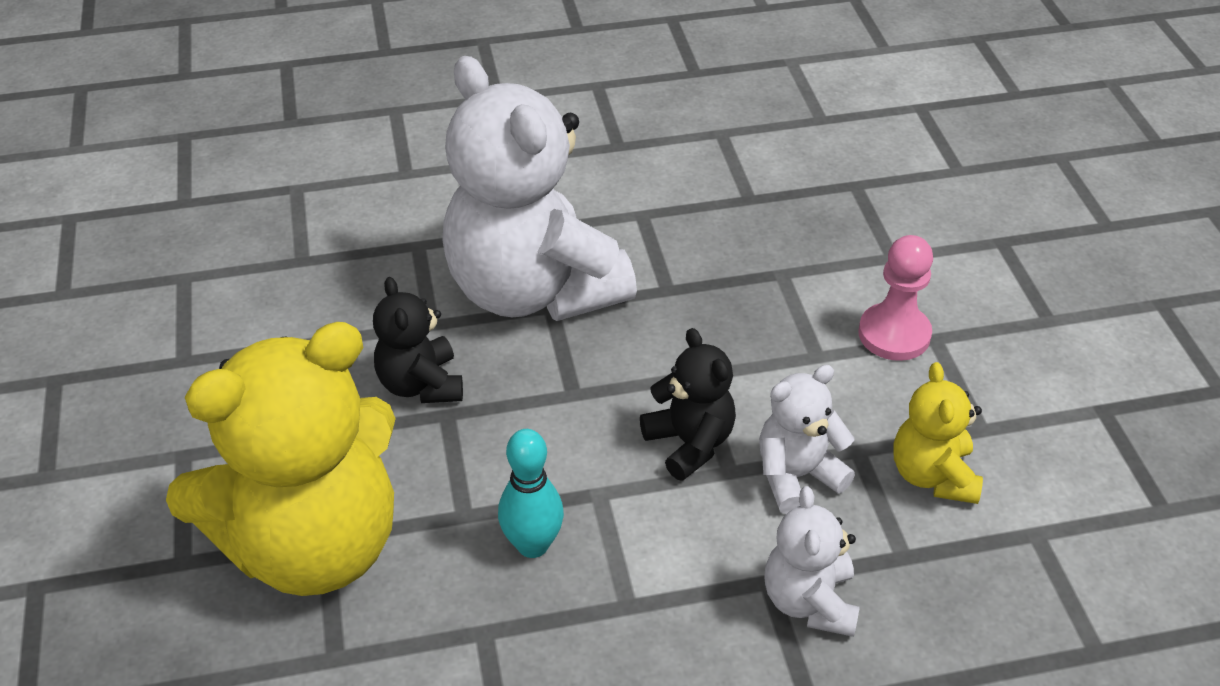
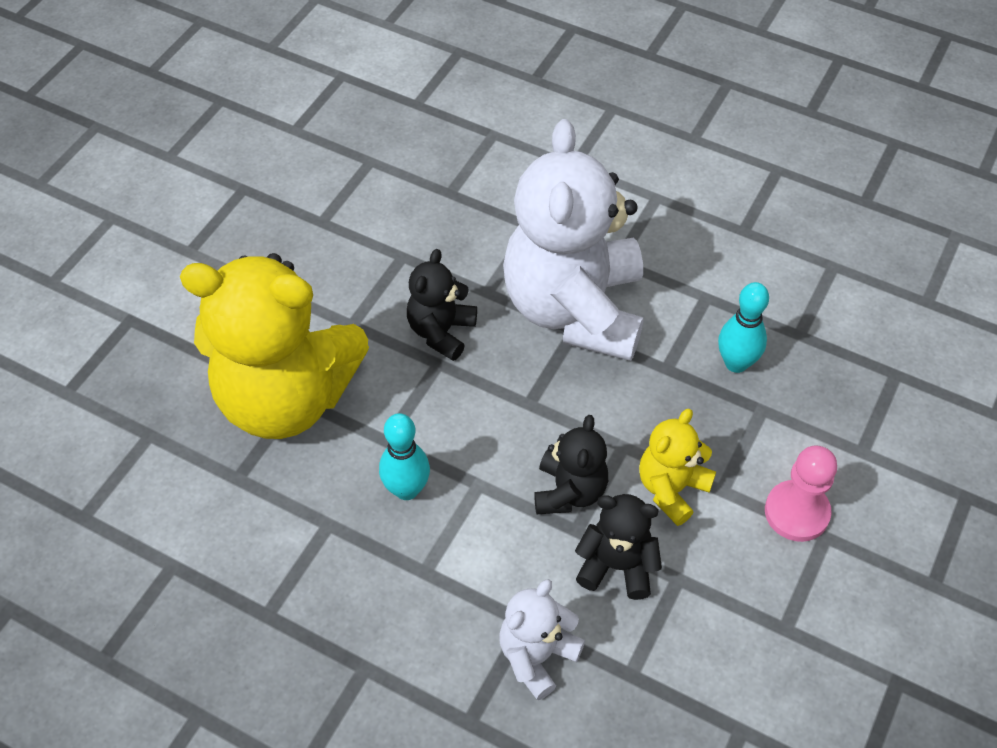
camera: 40 degrees right, 10 degrees up
white teddy bear [759,365,855,514] -> black teddy bear [575,494,662,600]
yellow teddy bear [893,362,983,504] -> yellow teddy bear moved to [639,409,716,526]
none -> turquoise bowling pin [718,282,769,373]

